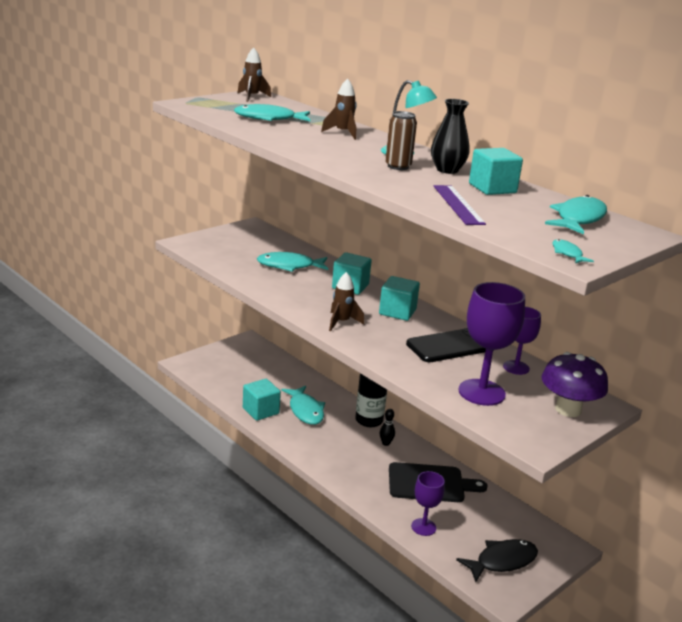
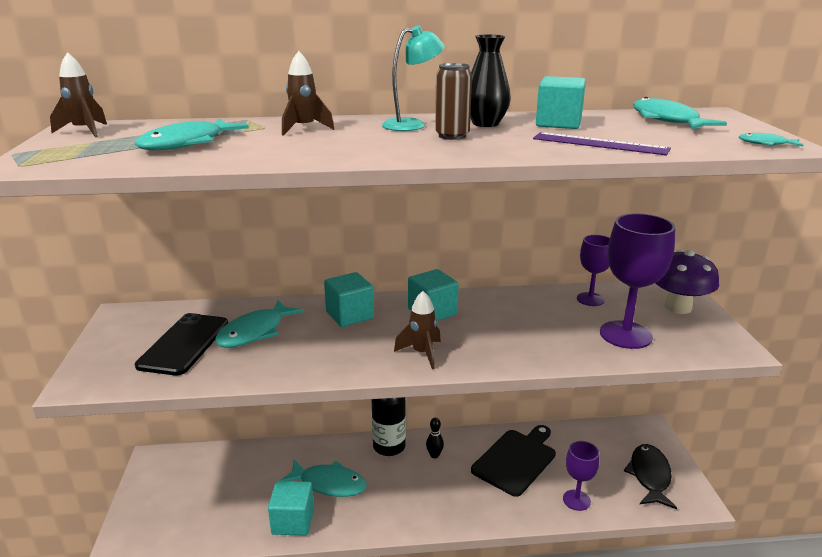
camera: 50 degrees left, 0 degrees up
black phone [406,328,494,362] -> black phone moved to [135,313,228,376]

